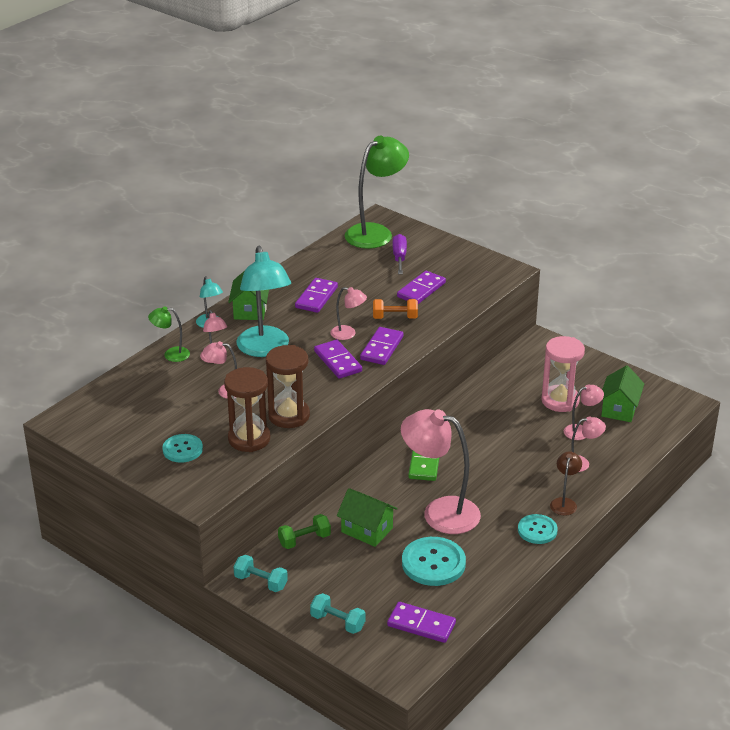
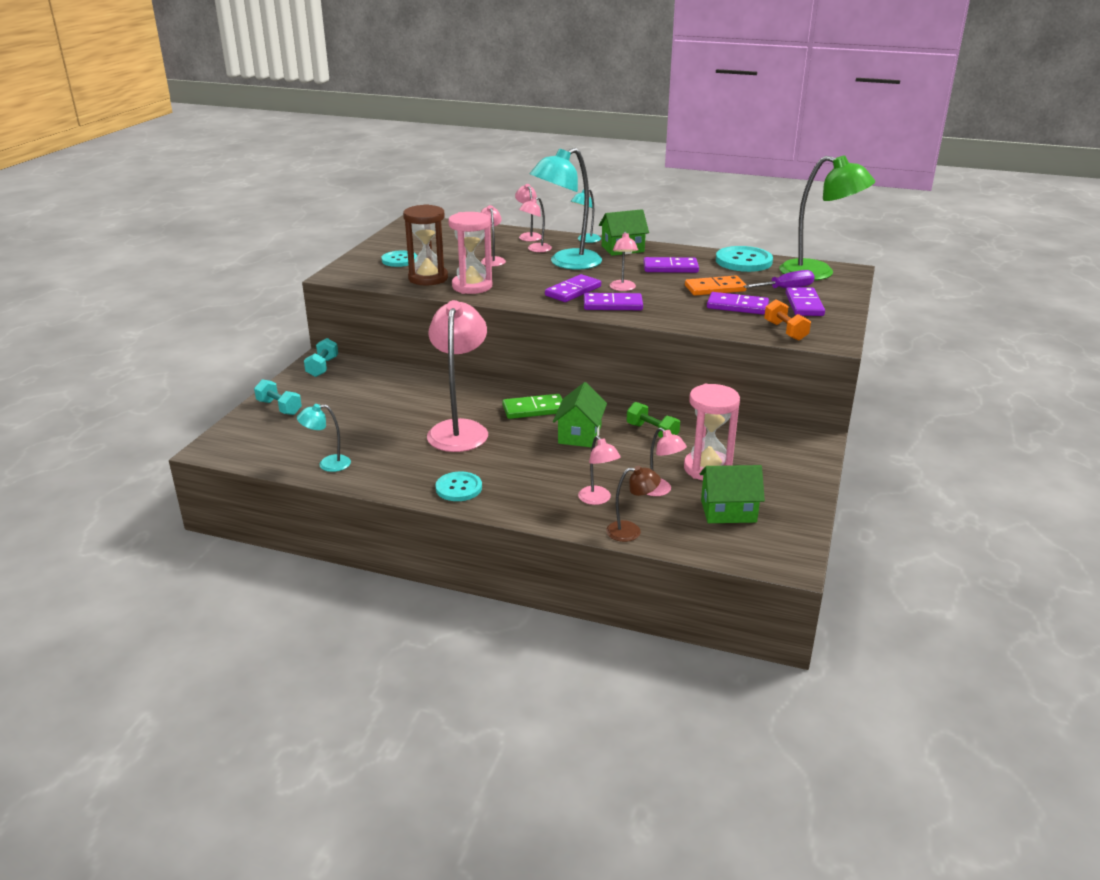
camera: 70 degrees right, 5 degrees down
green lamp [148,306,190,362] -> pink lamp [515,184,542,241]
brown hourglass [266,345,310,428] -> pink hourglass [448,212,492,294]
green dumbbell [278,514,331,549] -> green dumbbell moved to [627,402,680,438]
turquoise dumbbell [310,593,365,634] -> turquoise dumbbell turned 60 degrees counterclockwise [254,379,302,415]
green house [337,488,398,547] -> green house moved to [553,382,607,448]
orange dumbbell [373,299,418,319] -> orange dumbbell moved to [764,299,811,341]
purple domino [387,602,456,643] -> purple domino moved to [786,287,825,316]
turquoise button [402,537,466,586] -> turquoise button moved to [716,246,773,272]
brown lamp [550,451,582,516] -> brown lamp moved to [606,466,661,542]
none -> turquoise lamp [297,404,351,472]
none -> orange domino [685,275,747,295]

